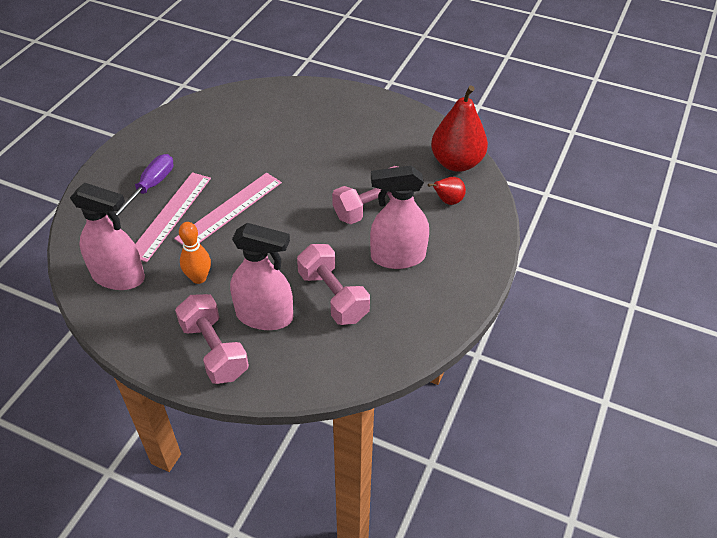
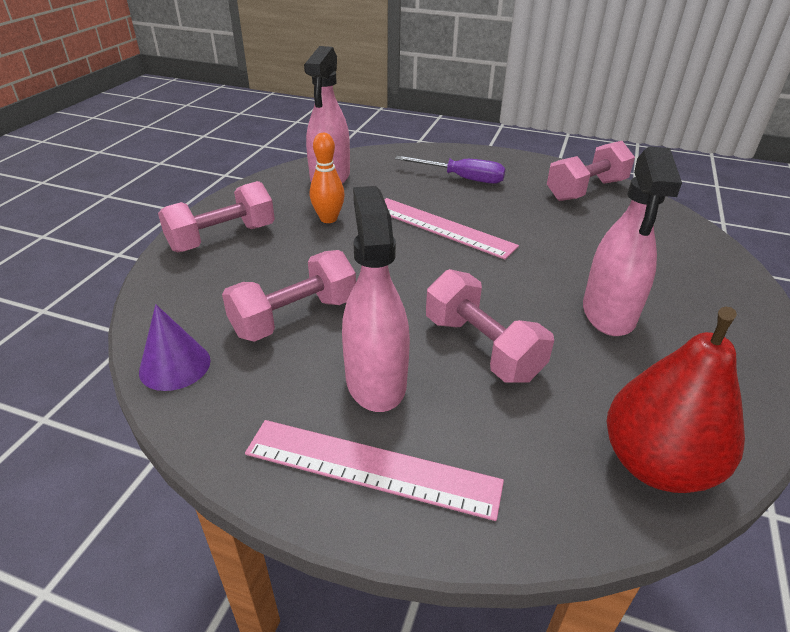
camera: 85 degrees right, 10 degrees down
pink ruler [135,172,211,262] -> pink ruler moved to [245,420,504,521]
pink spray bottle [230,223,293,330] -> pink spray bottle moved to [583,146,682,336]
red pear [428,177,466,205] -> none
none -> purple cone [139,304,211,391]
none -> pink dumbbell [547,141,635,201]

